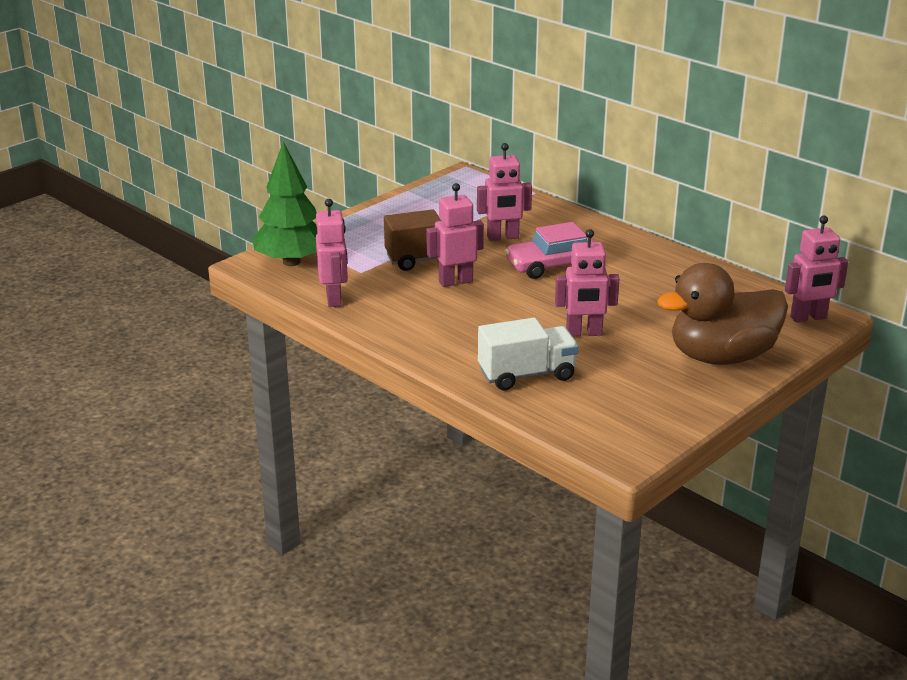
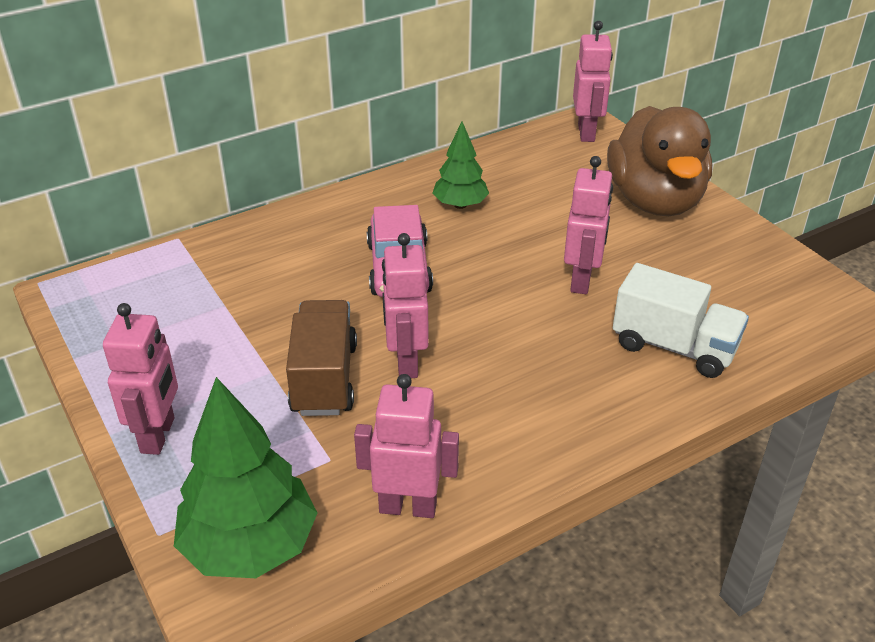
camera: 75 degrees left, 10 degrees up
pink robot [477,143,532,241] -> pink robot moved to [103,303,178,455]
white truck [478,318,579,390] -> white truck turned 120 degrees clockwise [613,263,749,378]
none -> green tree [433,121,489,209]

